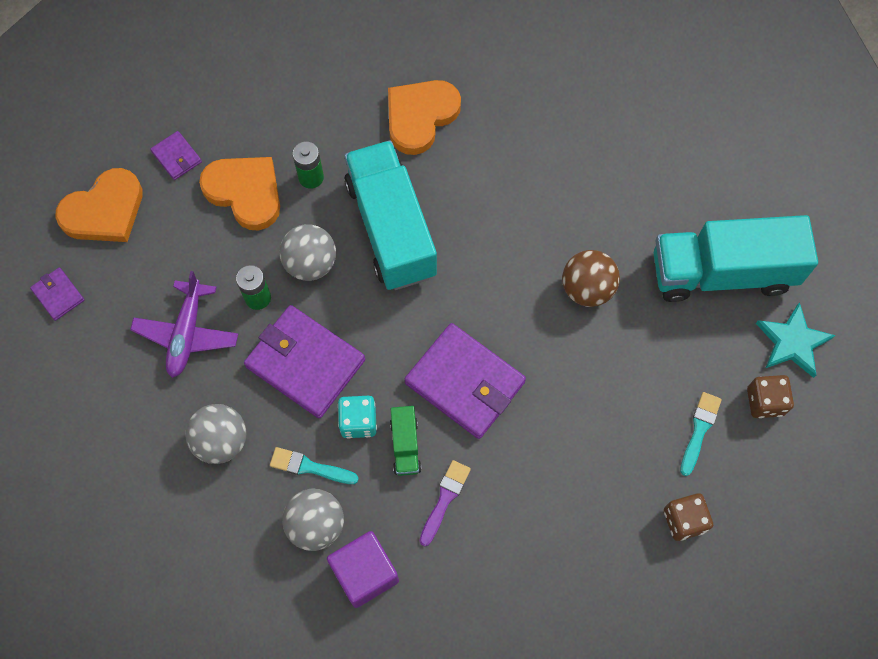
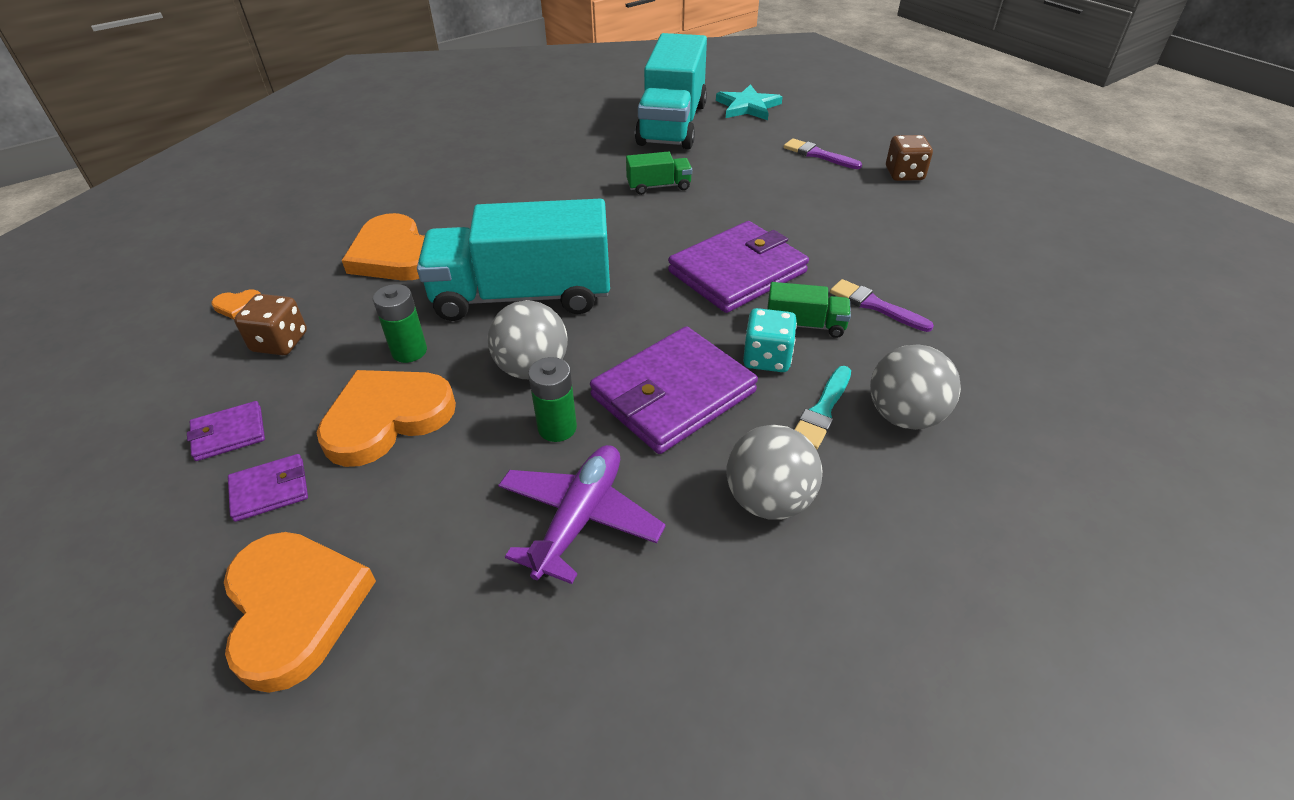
camera: 75 degrees left, 25 degrees down
purple wallet [30,267,84,321] -> purple wallet moved to [187,401,265,461]
purple plane [130,271,238,378] -> purple plane turned 90 degrees counterclockwise [498,445,666,584]
purple cube [327,531,399,608] -> none
brown ball [562,250,620,307] -> green truck [626,151,692,195]
turquoise brush [680,392,722,476] -> purple brush [784,138,862,169]
brown dice [747,375,794,418] -> brown dice moved to [234,294,307,355]
none -> orange heart [212,290,261,319]

